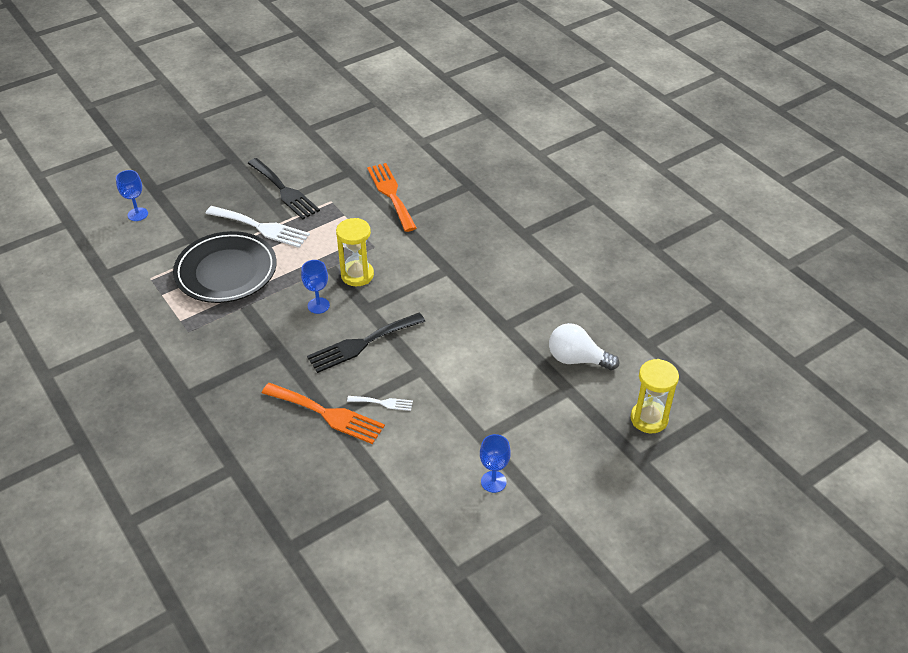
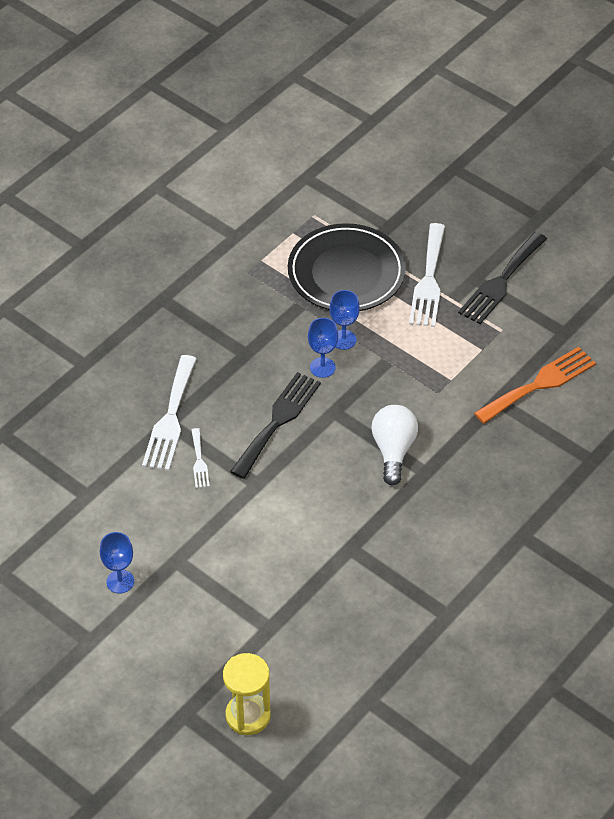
camera: 75 degrees right, 5 degrees up
blue goblet [116,170,148,221] -> blue goblet moved to [329,290,360,350]
orange fork [262,383,385,444] -> white fork [142,355,197,471]
black fork [307,313,425,373] -> black fork turned 75 degrees clockwise [230,372,321,479]
yellow hourglass [336,218,374,286] -> none
white light bulb [549,323,619,370] -> white light bulb moved to [371,405,418,486]

